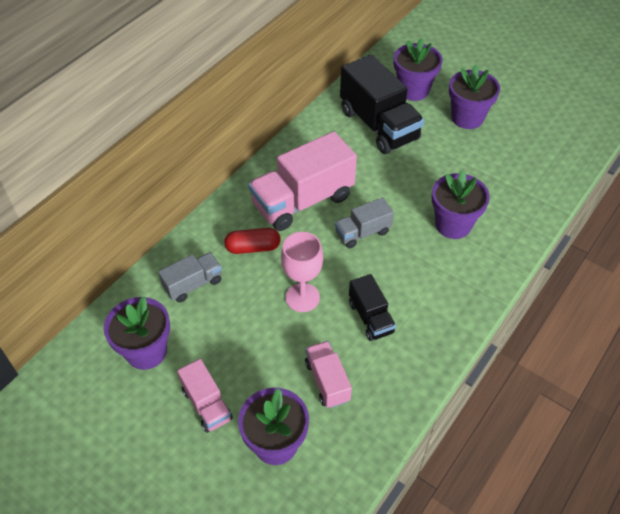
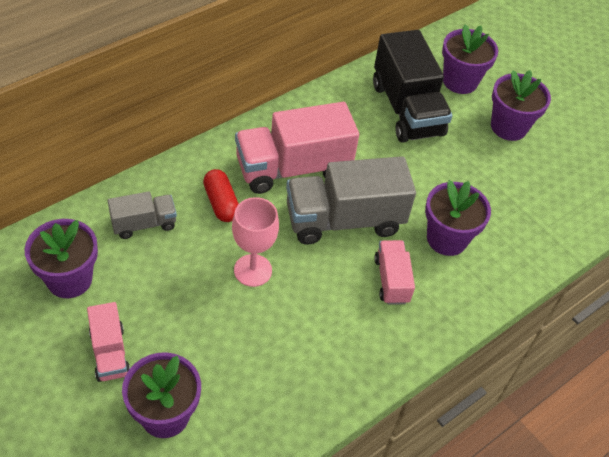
camera: 10 degrees right, 0 degrees up
red capsule [224,228,281,254] -> red capsule turned 60 degrees clockwise [203,169,239,222]
pink truck [305,341,352,408] -> pink truck moved to [374,240,415,305]
grey truck [335,198,394,248] -> grey truck [286,156,416,245], size x1.90
black truck [349,274,396,341] -> none

